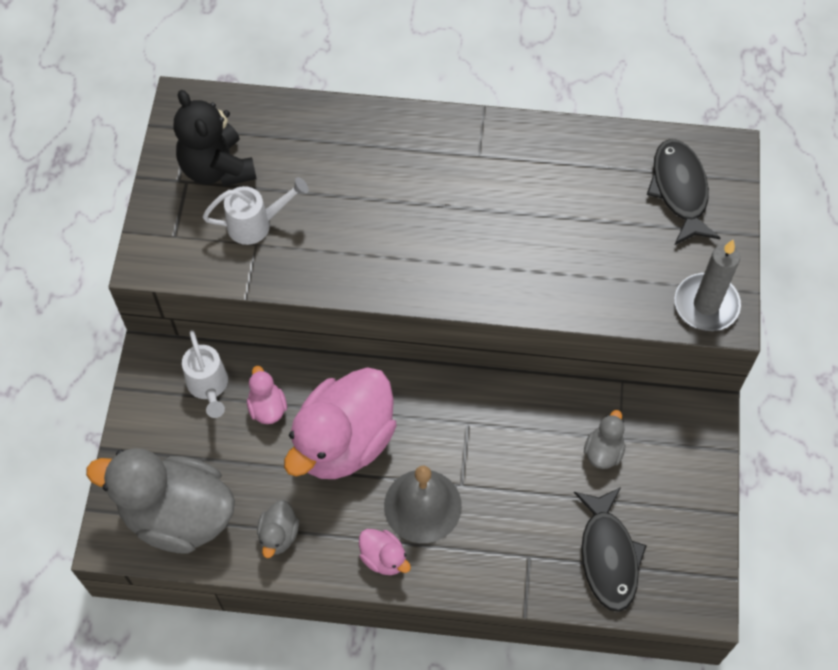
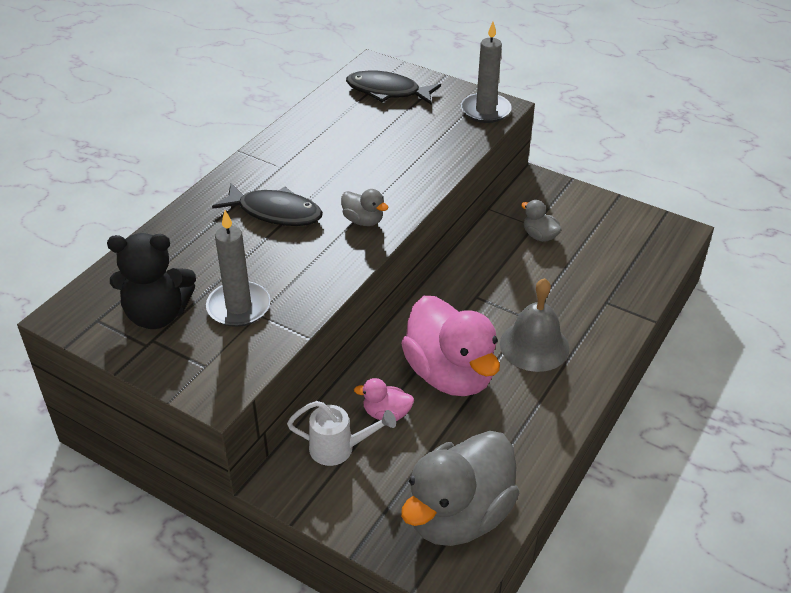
camera: 65 degrees left, 20 degrees down
white watering can [203,177,309,245] -> grey candle [206,210,270,327]
grey duck [257,500,299,558] -> grey duck moved to [341,189,389,226]
pink duck [359,529,411,575] -> none
black fish [574,487,647,612] -> black fish moved to [212,183,323,226]

